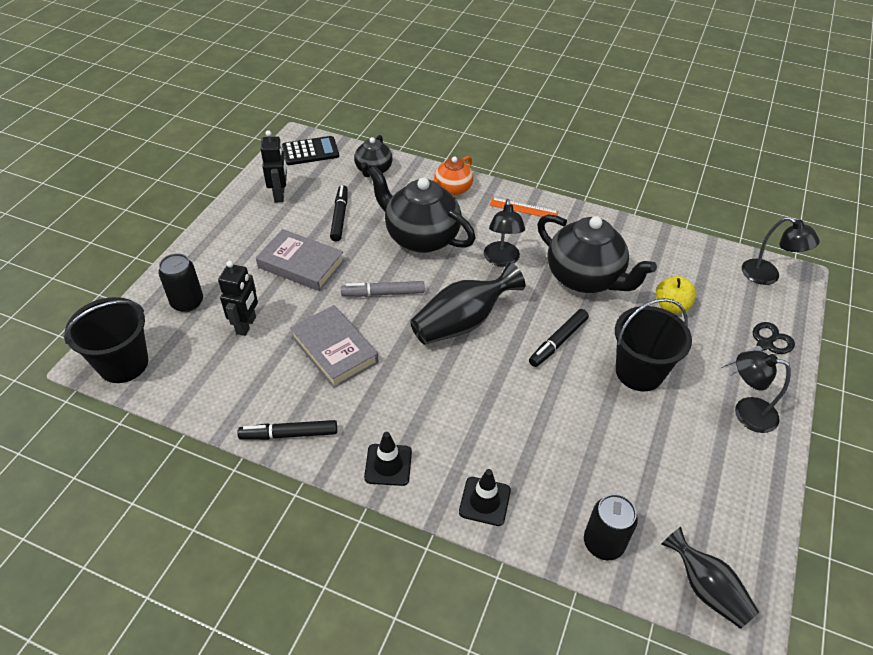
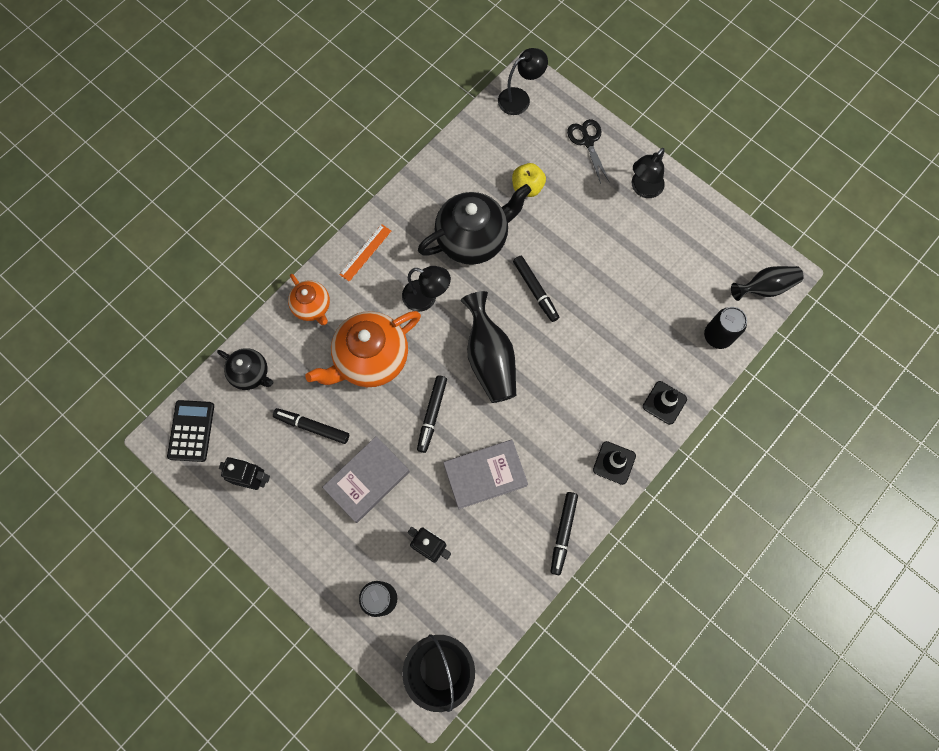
camera: 70 degrees left, 25 degrees up
grey marker [341,281,425,297] -> black marker [417,375,447,453]
black teapot [367,165,476,253] -> orange teapot [305,311,421,387]
black bucket [615,298,692,391] -> none

